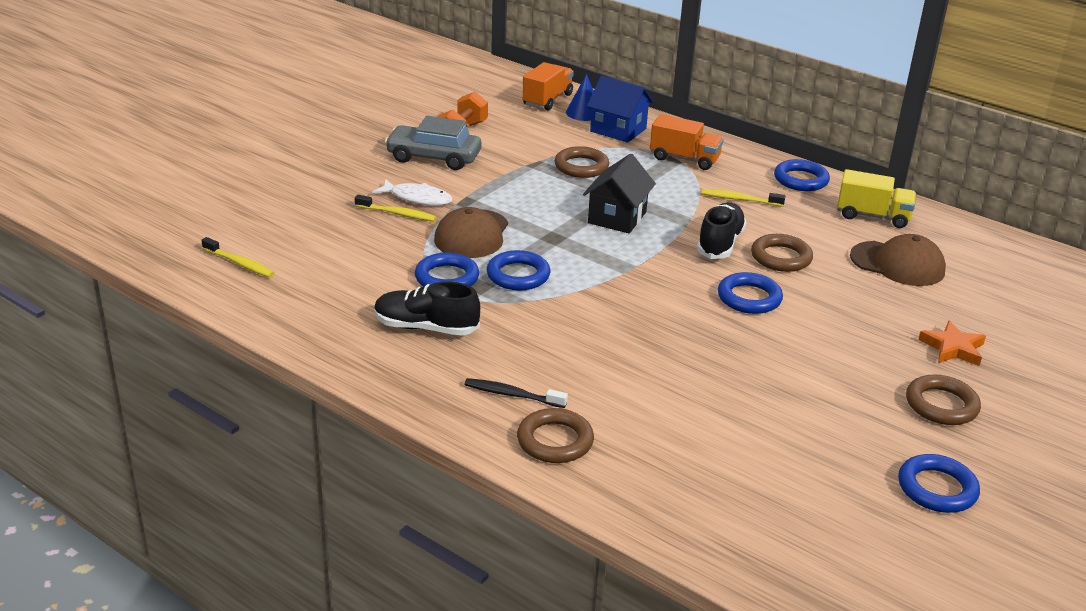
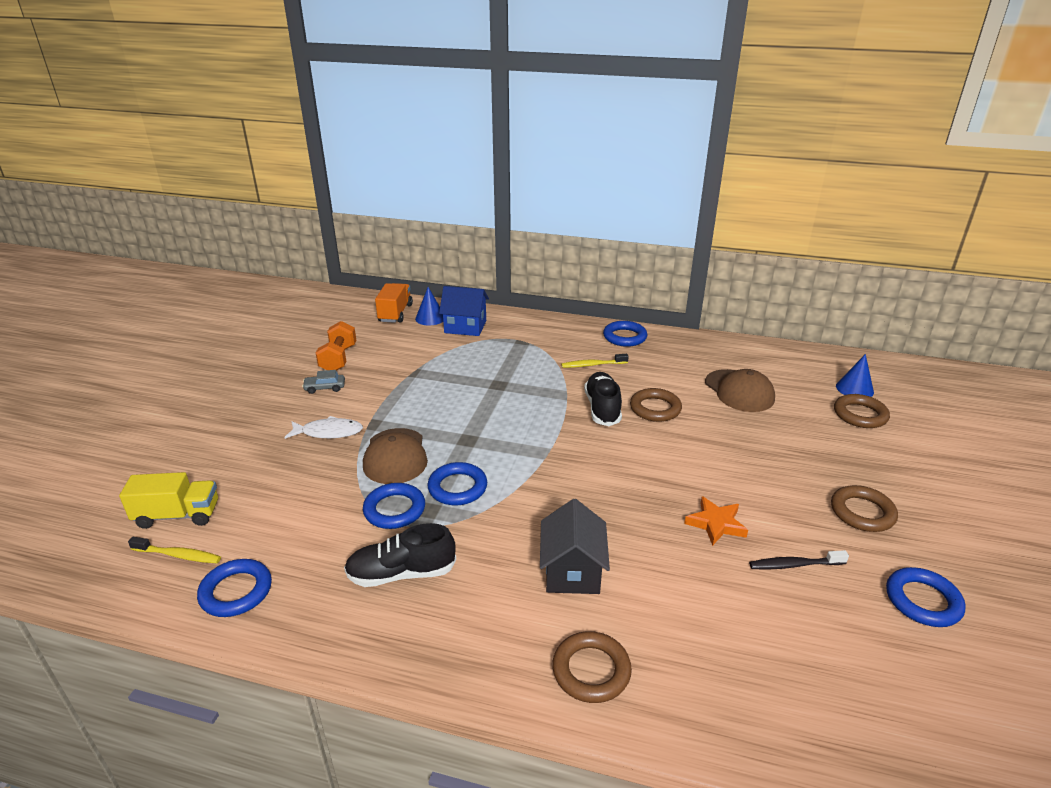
camera: 20 degrees left, 0 degrees up
yellow toothbrush [355,195,436,221] -> none
grey car [385,116,481,170] -> grey car [302,370,345,394], size x0.49
black toothbrush [464,378,568,408] -> black toothbrush moved to [749,550,849,570]
brown ring [554,146,609,178] -> brown ring moved to [834,394,890,428]
black house [583,154,656,233] -> black house moved to [540,499,610,594]
orange truck [650,114,724,170] -> none
blue ring [718,272,783,314] -> blue ring moved to [197,559,272,617]
yellow truck [837,169,916,228] -> yellow truck moved to [119,472,218,529]
brown cap [850,234,946,286] -> brown cap turned 60 degrees clockwise [705,369,775,412]
orange star [919,320,986,366] -> orange star moved to [684,496,748,546]
none -> blue cone [836,354,874,397]

